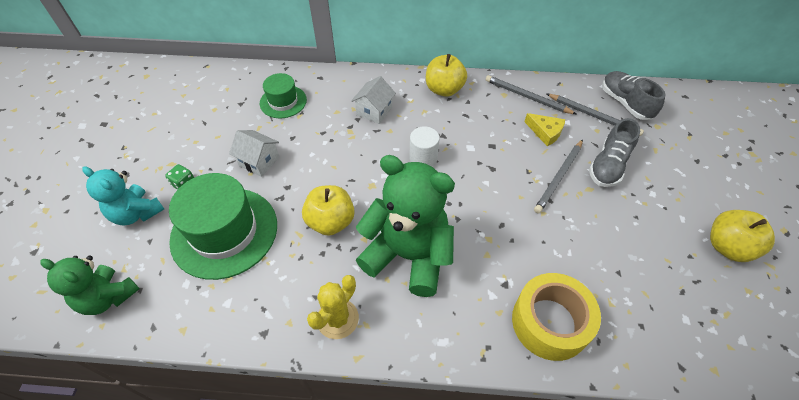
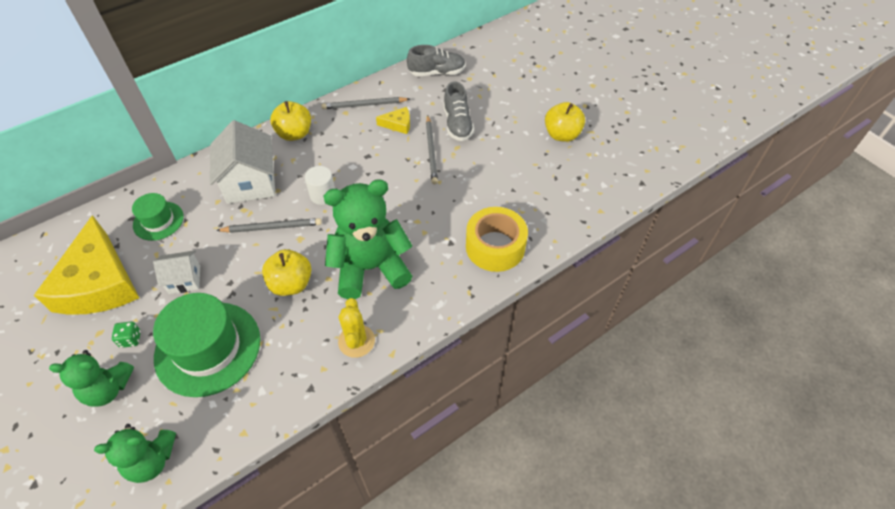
camera: 40 degrees left, 0 degrees up
turquoise teddy bear [82,166,164,226] -> green teddy bear [49,350,134,407]
white house [351,76,396,124] -> white house [210,120,275,204], size x1.79
grey pencil [547,94,644,136] -> grey pencil moved to [216,218,322,233]
grey shoe [602,71,666,120] -> grey shoe turned 150 degrees clockwise [407,45,466,76]
none -> yellow cheese [34,215,139,315]

